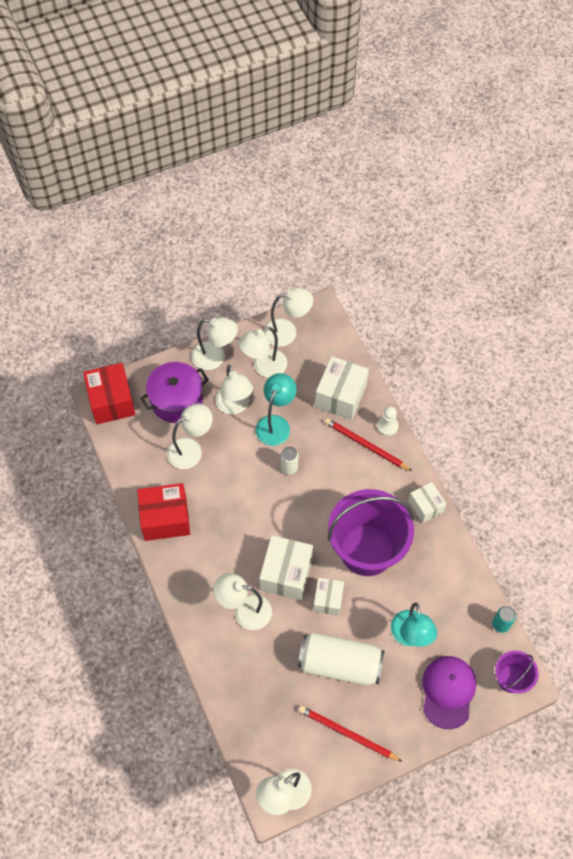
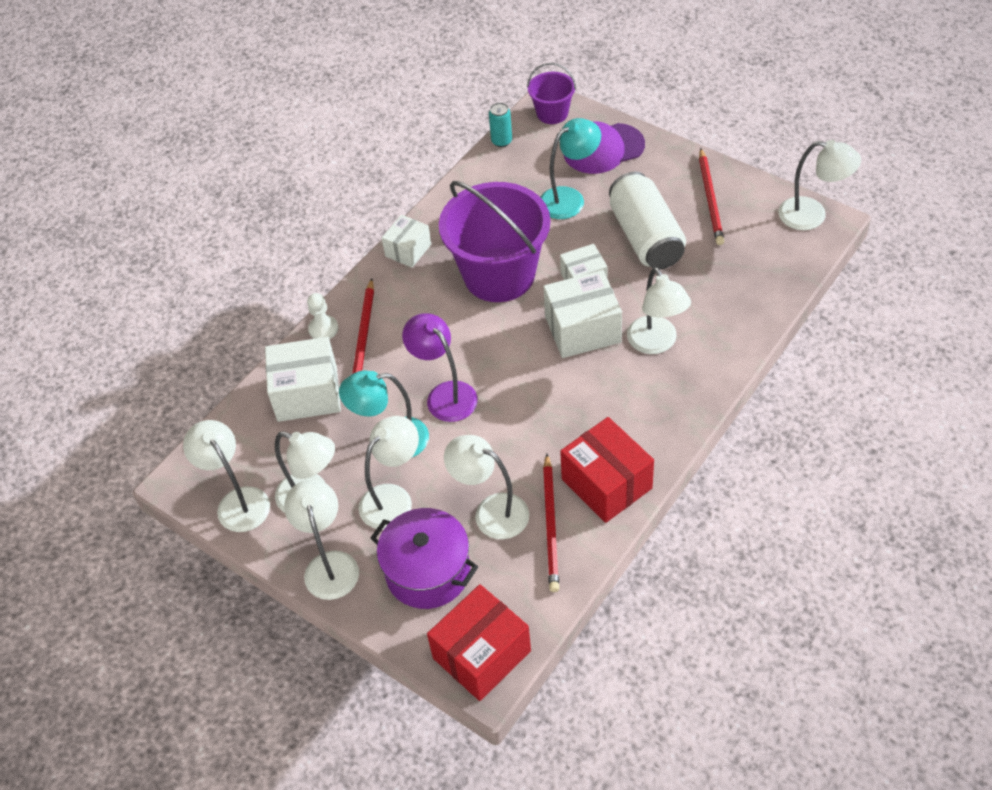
camera: 115 degrees left, 10 degrees down
white can [281,447,298,475] -> purple lamp [402,313,478,422]
none -> red pencil [543,454,559,592]

